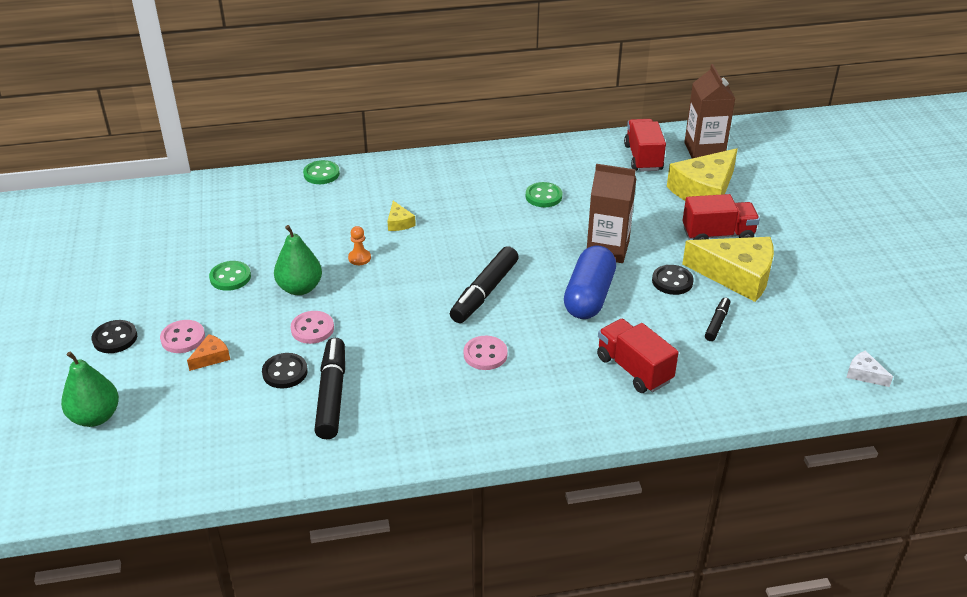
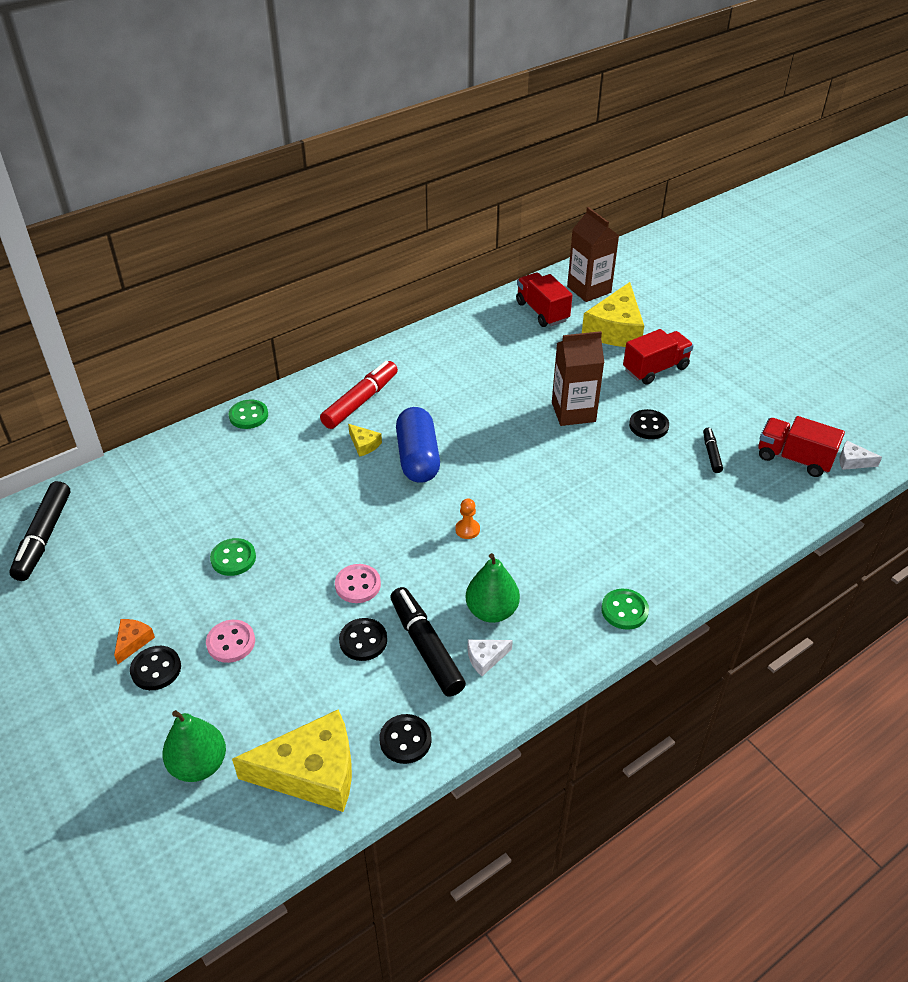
camera: 25 degrees left, 5 degrees up
orange cheese [187,334,230,371] -> orange cheese moved to [114,619,155,664]
green pear [274,225,322,295] -> green pear moved to [466,553,520,623]
orange pawn [348,226,371,265] -> orange pawn moved to [455,498,480,539]
black marker [450,246,519,323] -> black marker moved to [9,481,71,581]
pink button [464,336,508,370] -> none
green button [526,182,562,207] -> green button moved to [601,589,649,630]
blue capsule [564,245,616,319] -> blue capsule moved to [396,407,440,483]
red truck [597,319,679,393] -> red truck moved to [758,416,845,477]
yellow cheese [682,237,774,302] -> yellow cheese moved to [232,709,352,812]
none -> red marker [320,361,398,429]
none -> black button [379,714,432,764]
none -> white cheese [468,640,513,676]

